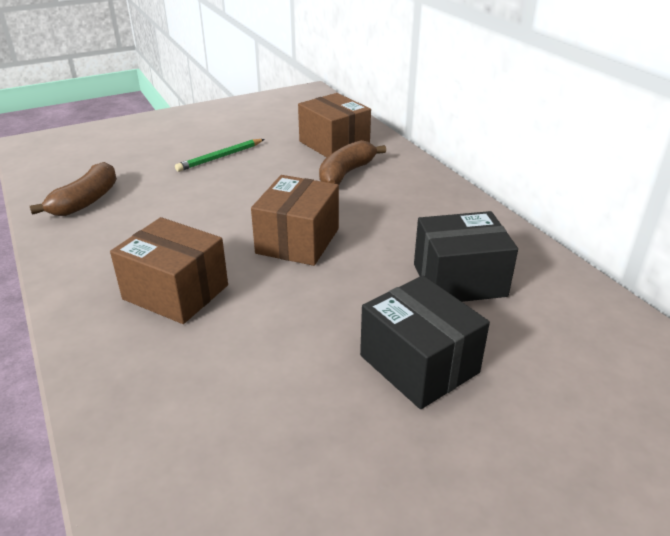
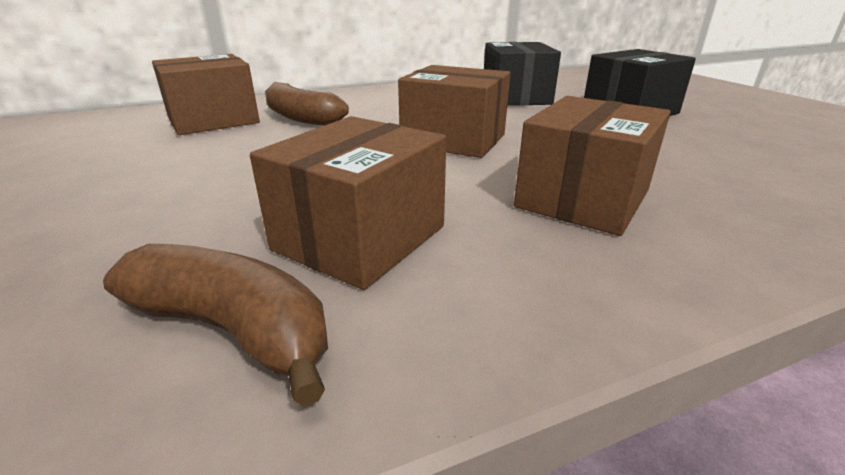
camera: 85 degrees left, 5 degrees down
green pencil [175,139,264,172] -> none
none -> brown box [250,116,446,290]

